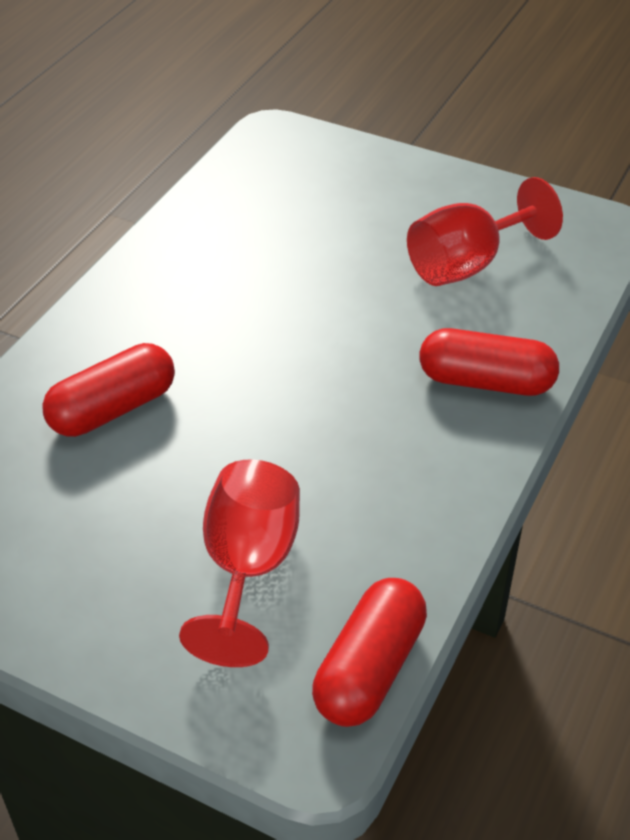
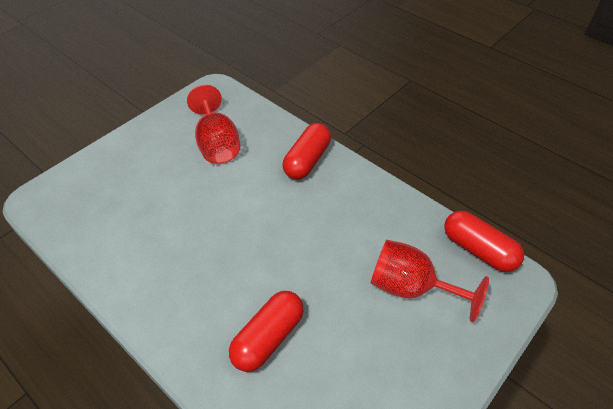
camera: 75 degrees left, 5 degrees up
red capsule [42,343,175,437] -> red capsule turned 60 degrees clockwise [229,291,304,372]

